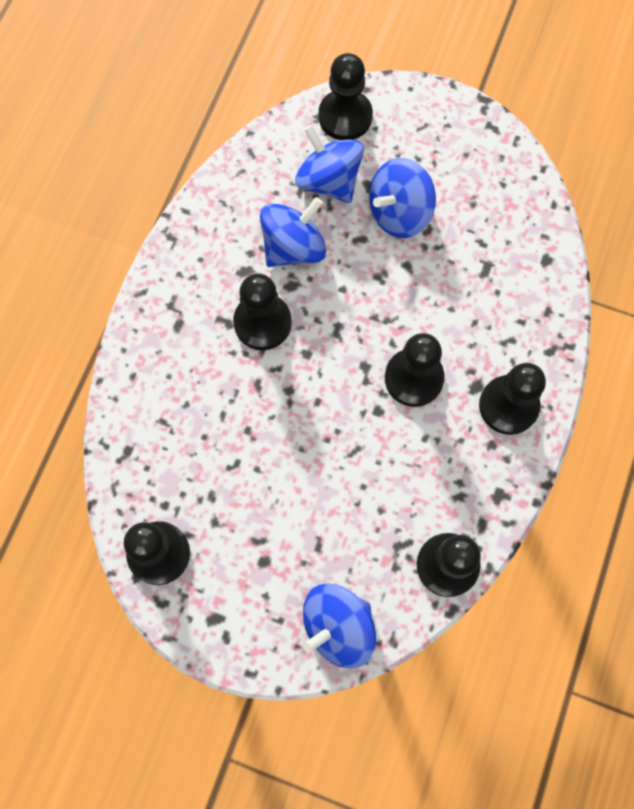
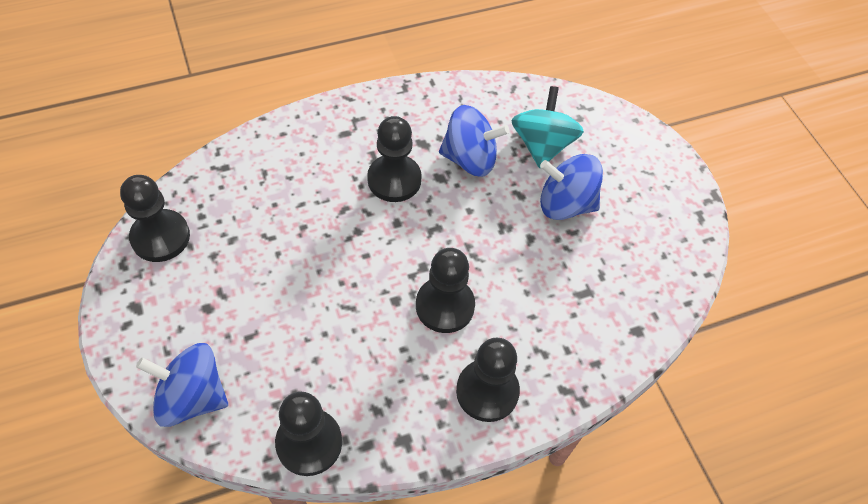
camera: 45 degrees right, 15 degrees down
blue spinning top [295,125,364,203] -> turquoise spinning top [511,86,584,168]
black pawn [319,53,373,140] -> none

